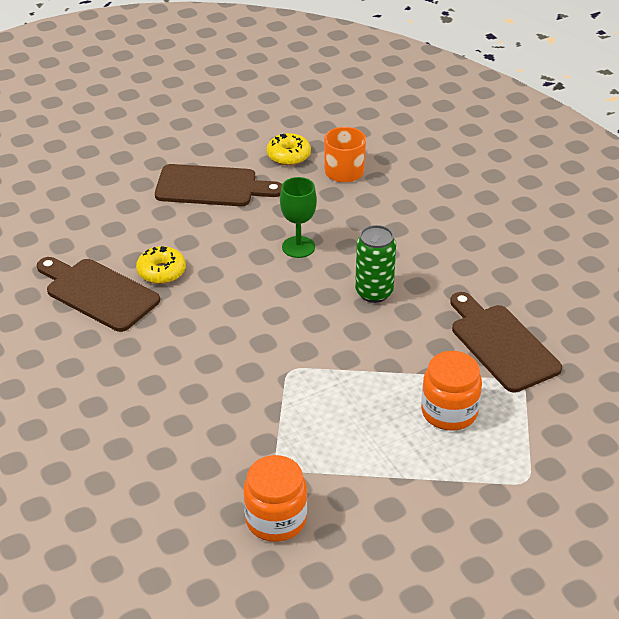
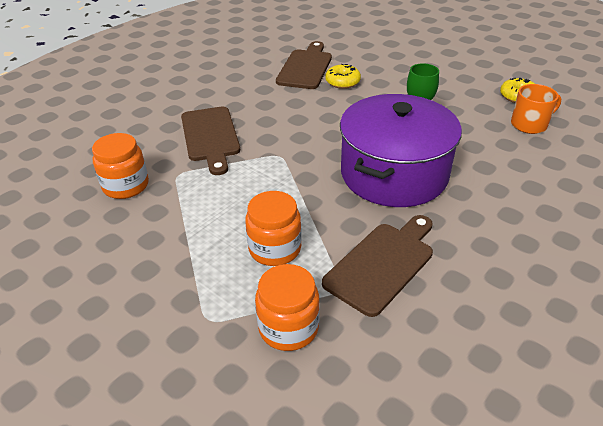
camera: 70 degrees right, 0 degrees up
brown cutting board [155,164,282,206] -> brown cutting board moved to [181,107,240,175]
green can [355,225,396,303] -> purple pot [340,94,462,207]
none -> orange jar [255,264,320,351]

